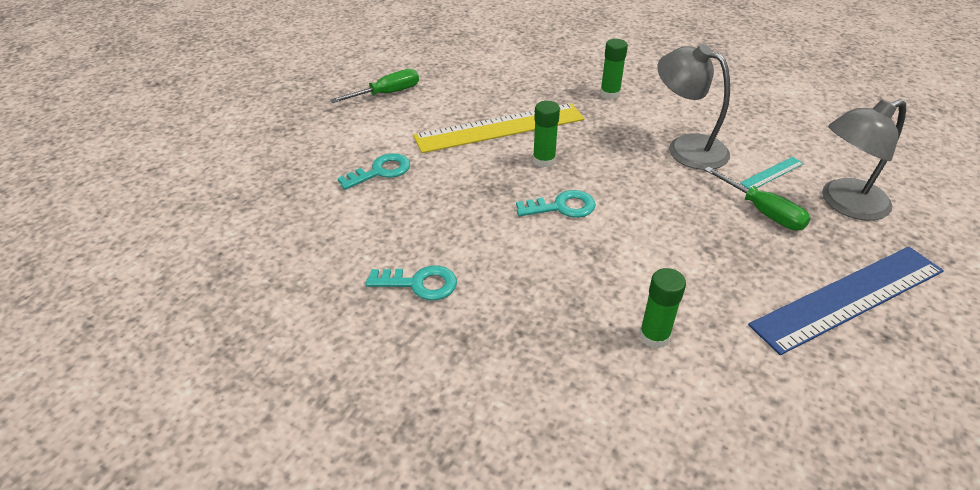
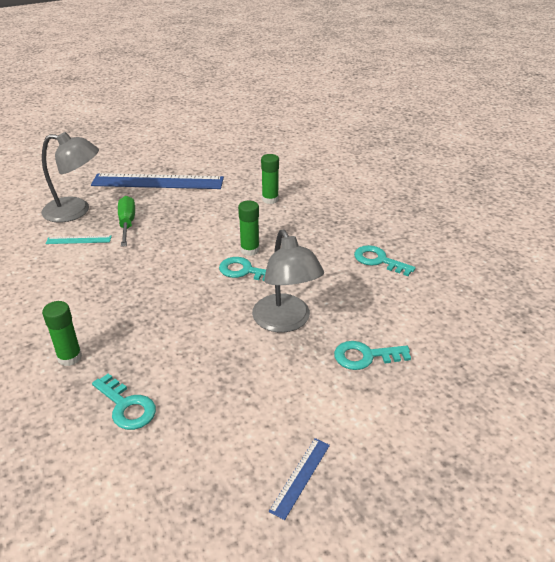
camera: 150 degrees left, 5 degrees down
green screwdriver [330,69,419,103] -> blue ruler [269,438,330,520]
yellow ruler [413,103,585,153] -> none
green glue stick [533,101,560,168] -> green glue stick moved to [238,201,259,256]
grey lamp [657,44,730,170] -> grey lamp moved to [252,230,324,333]
none -> turquoise key [92,374,156,430]

